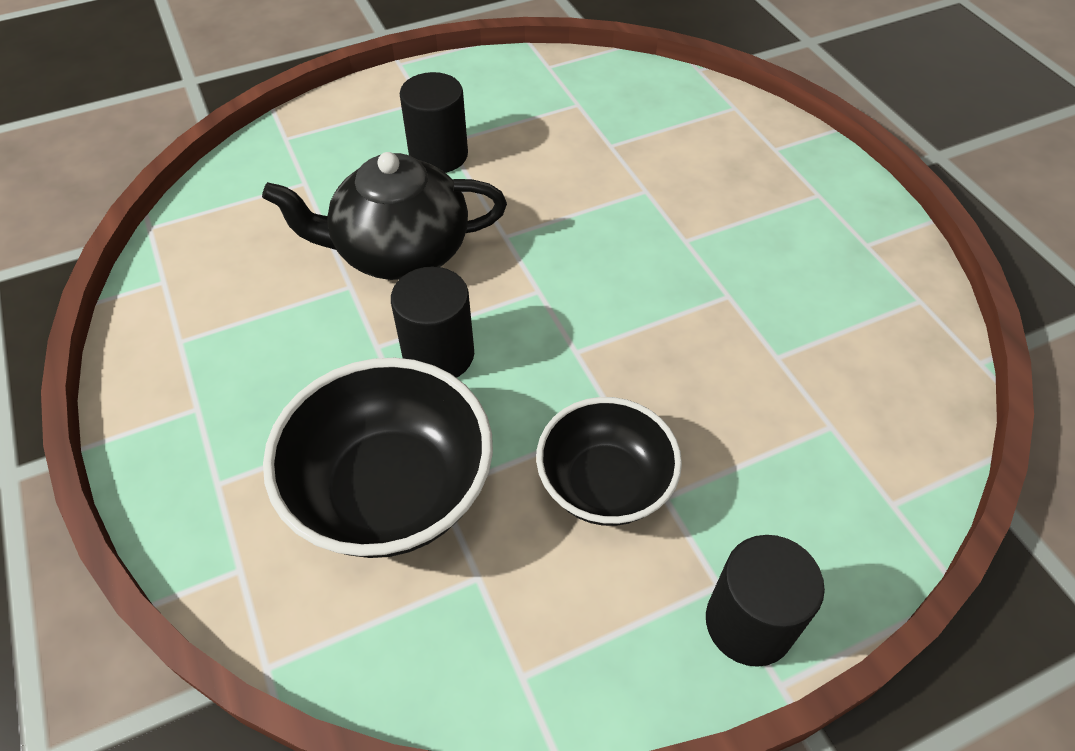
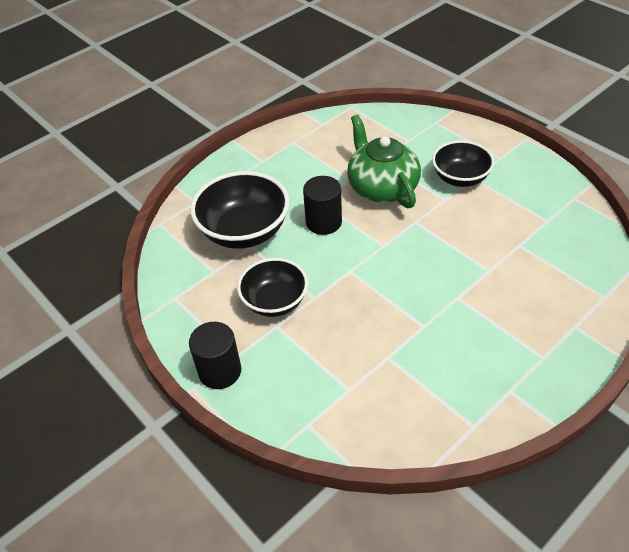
camera: 75 degrees right, 5 degrees down
black teapot [262,152,507,280] -> green teapot [347,114,421,208]
black cylinder [400,72,468,173] -> black bowl [432,140,495,187]

